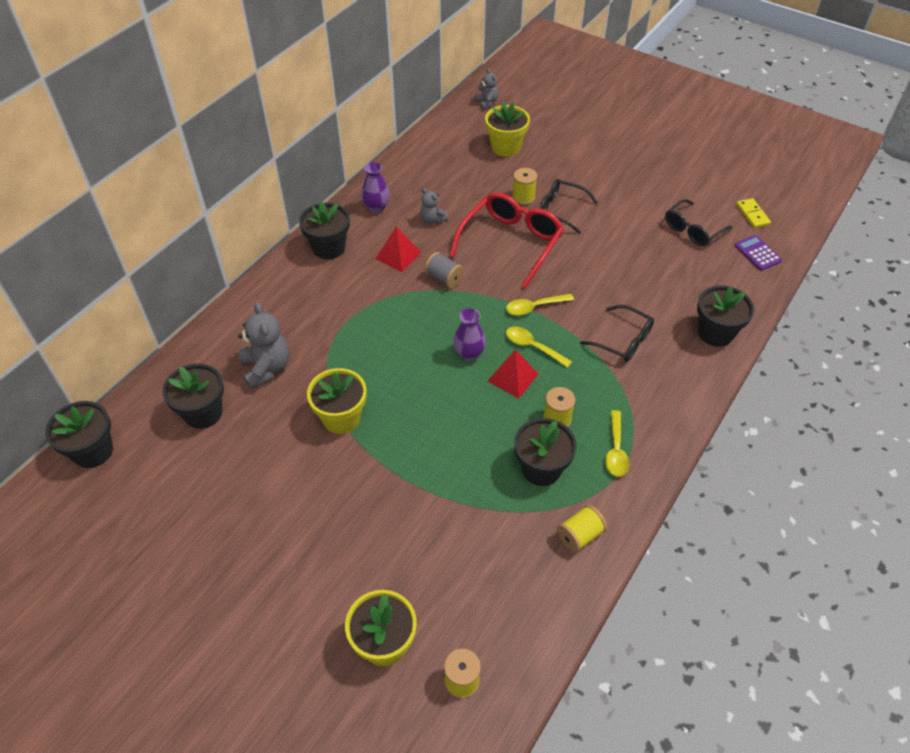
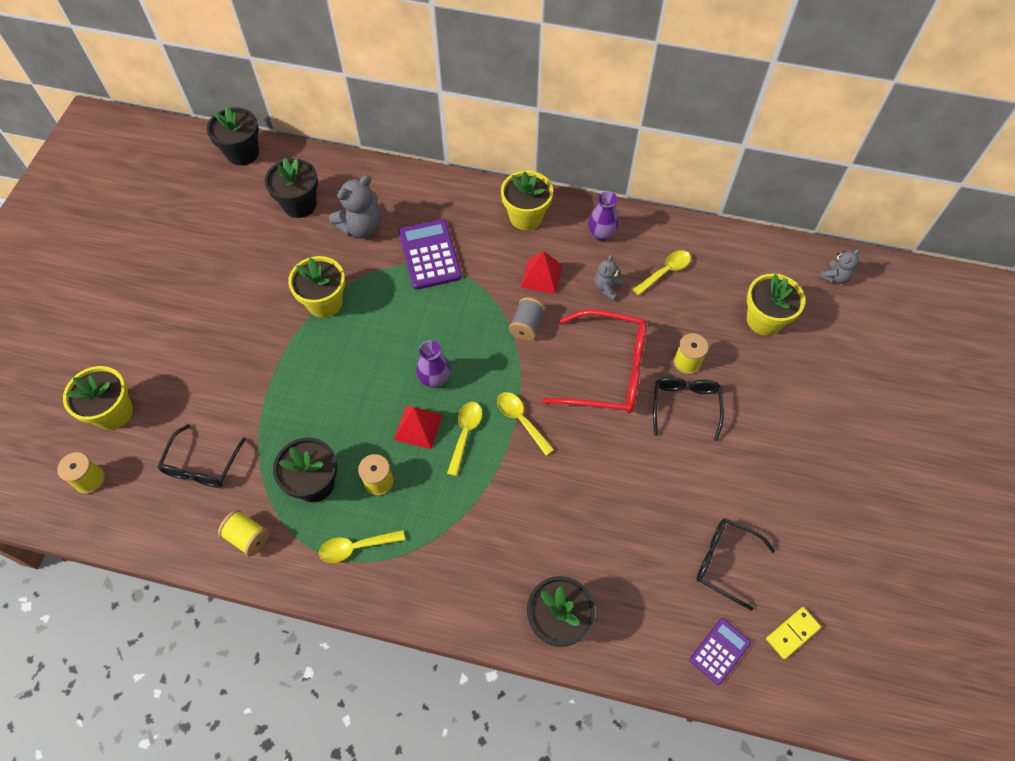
camera: 70 degrees right, 10 degrees up
black flower pot [299,201,350,259] -> yellow flower pot [501,171,553,230]
black glasses [580,305,654,362] -> black glasses moved to [158,424,246,488]
none -> purple calculator [399,219,462,290]
none -> yellow spoon [632,250,691,296]

